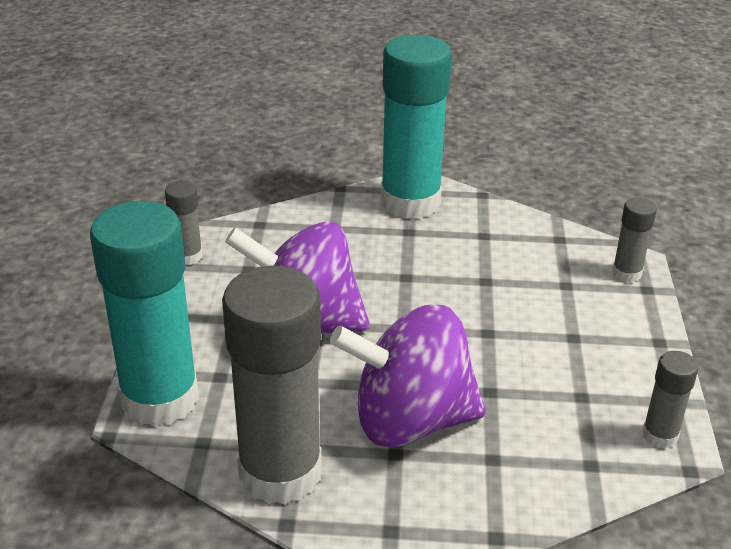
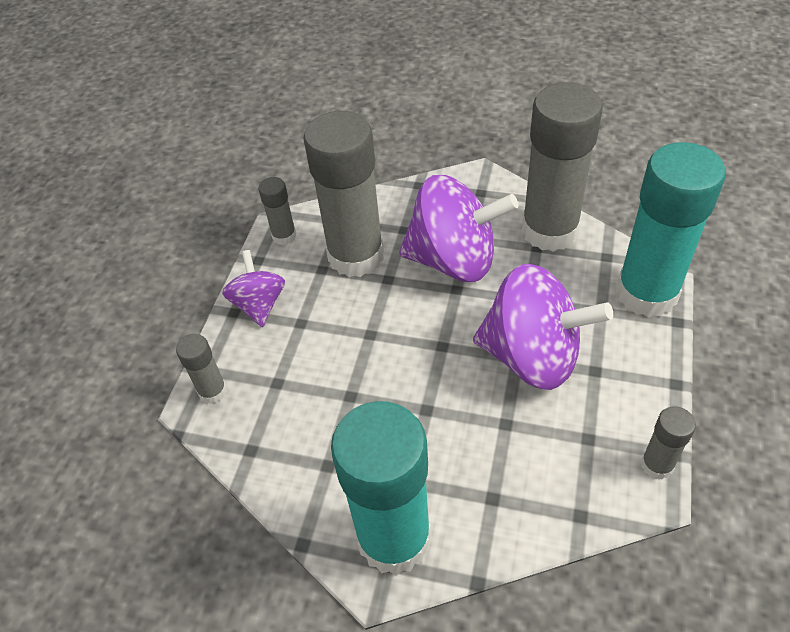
camera: 165 degrees left, 15 degrees up
none -> purple spinning top [222,250,285,327]
none -> grey glue stick [303,111,384,277]

